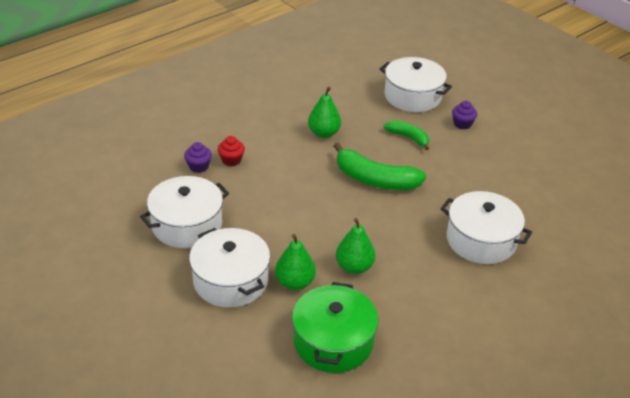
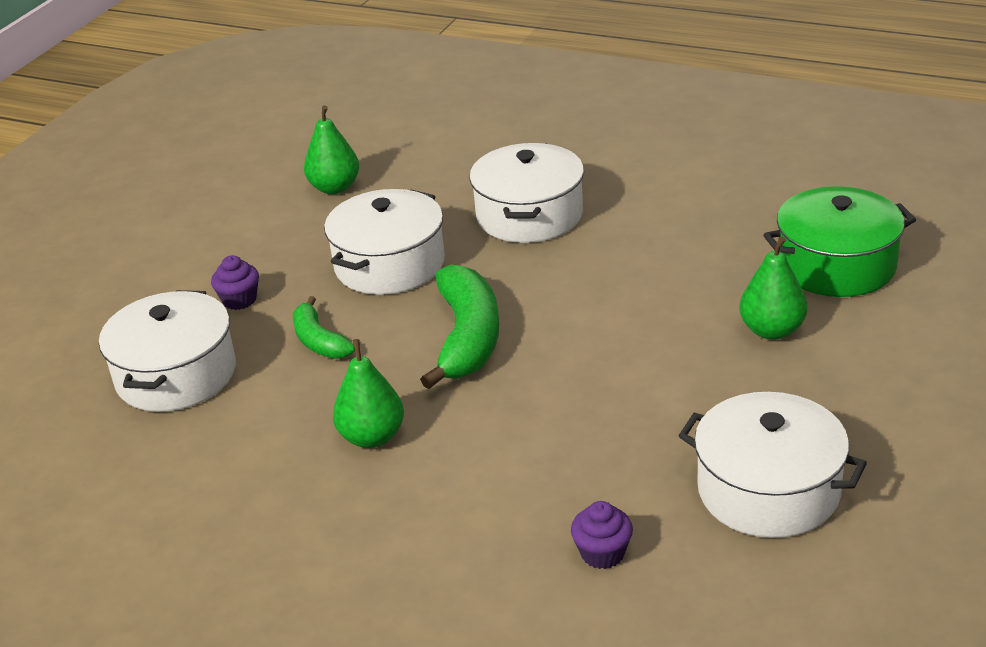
camera: 110 degrees left, 5 degrees down
white pot [189,228,270,308] -> white pot moved to [324,189,445,295]
red cupcake [218,136,245,166] -> none
green pear [336,218,376,274] -> green pear moved to [304,105,359,194]
green banana [384,120,429,150] -> green banana turned 45 degrees counterclockwise [293,296,355,359]

